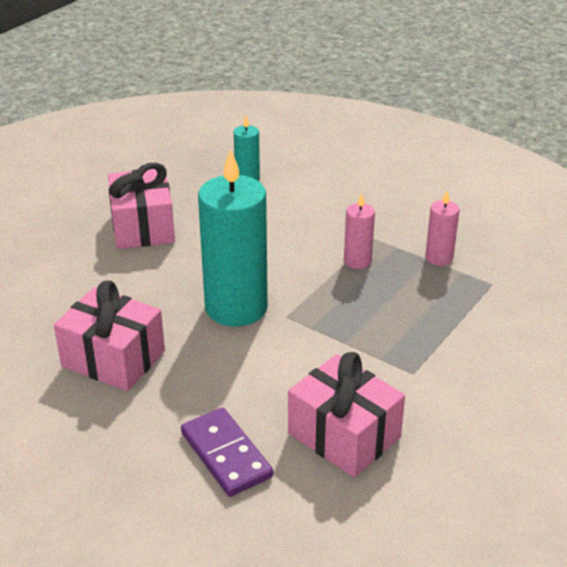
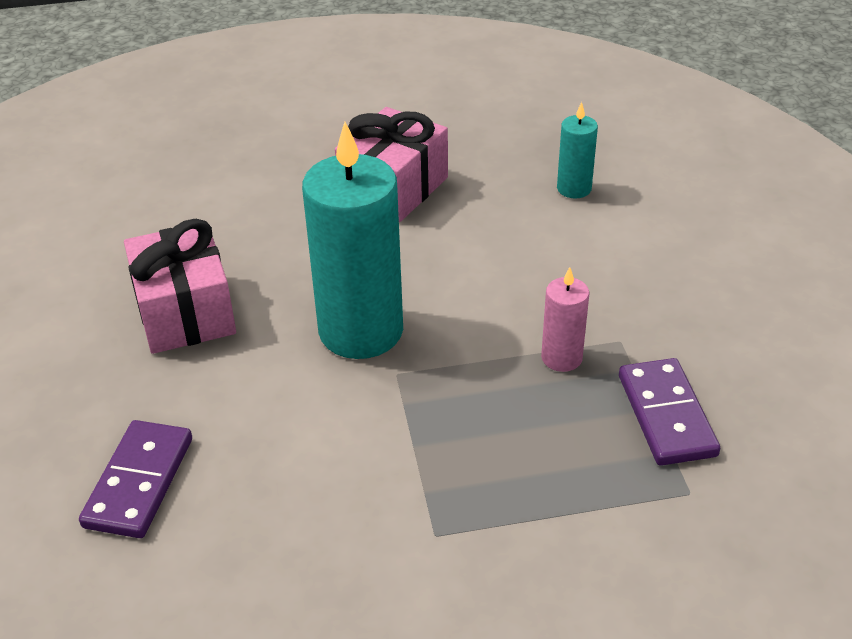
camera: 45 degrees right, 5 degrees up
pink gift [288,352,405,478] -> none
pink candle [425,191,459,266] -> purple domino [619,358,720,466]

